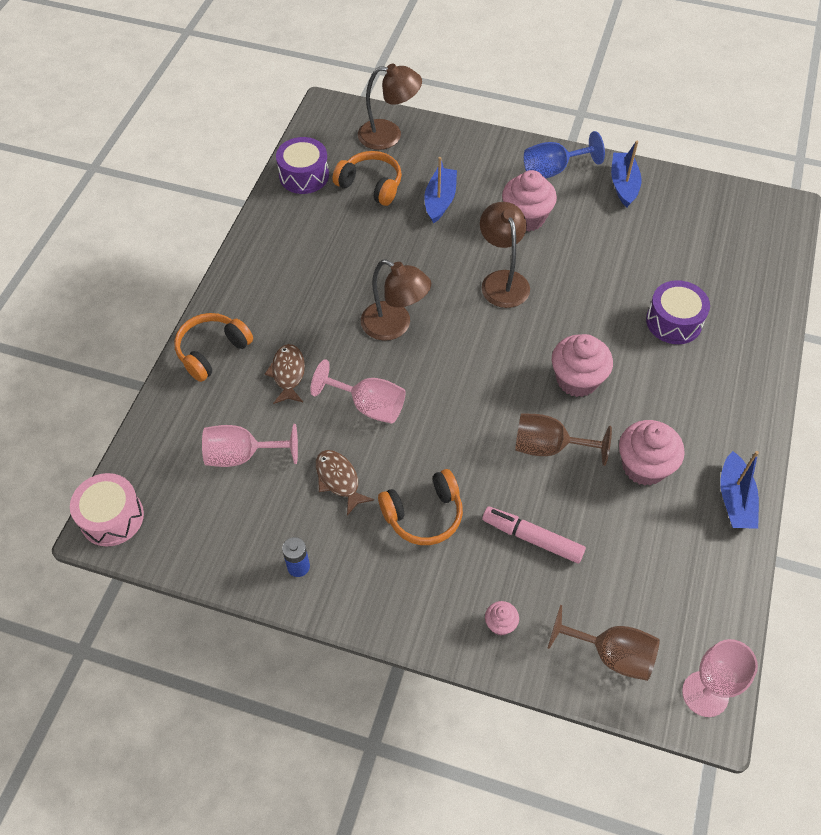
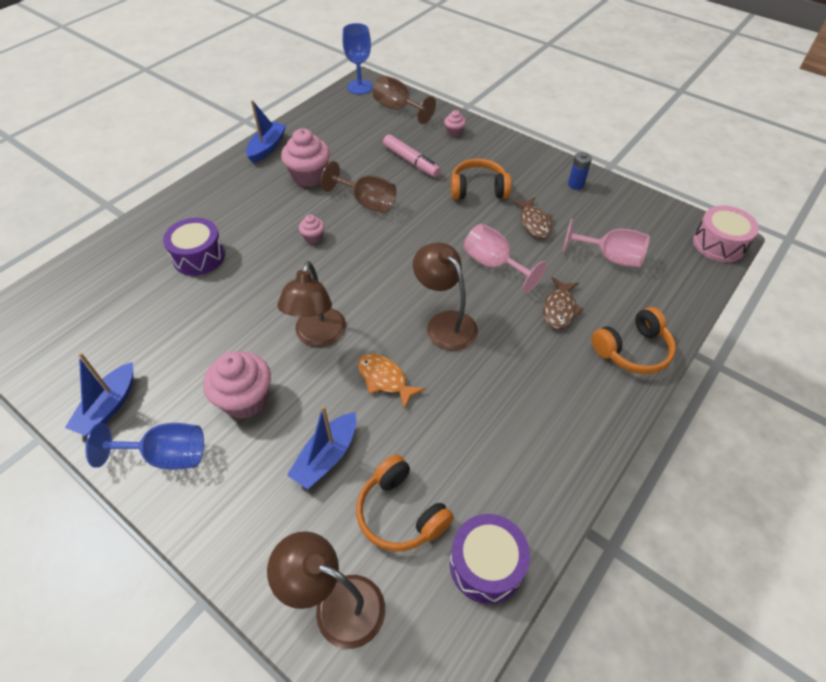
camera: 160 degrees left, 5 degrees down
pink cupcake [552,334,613,397] -> pink cupcake [299,215,325,244], size x0.49
pink goblet [682,639,758,717] -> blue goblet [342,23,373,94]
none -> orange fish [358,354,425,409]

